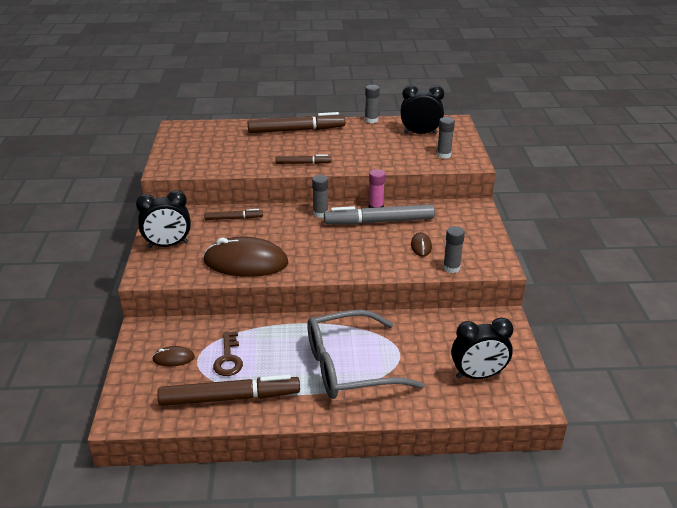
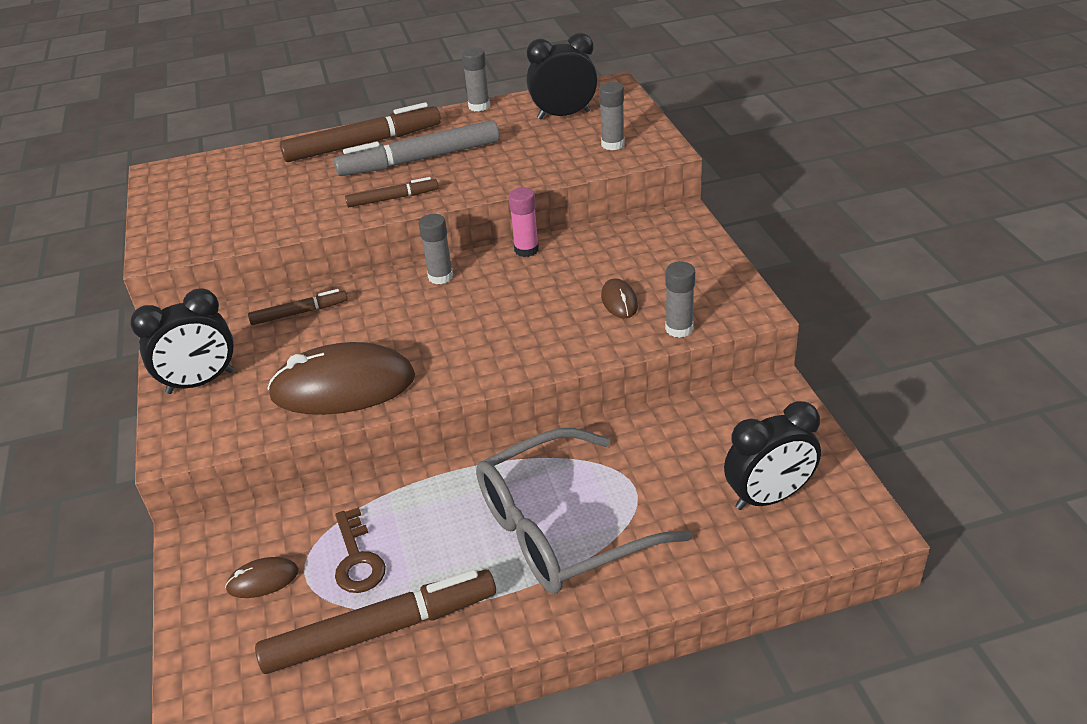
camera: 10 degrees left, 5 degrees up
grey marker [324,204,435,224] -> grey marker moved to [334,120,499,176]

